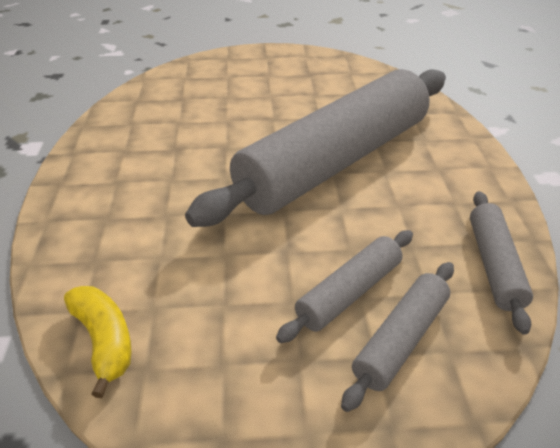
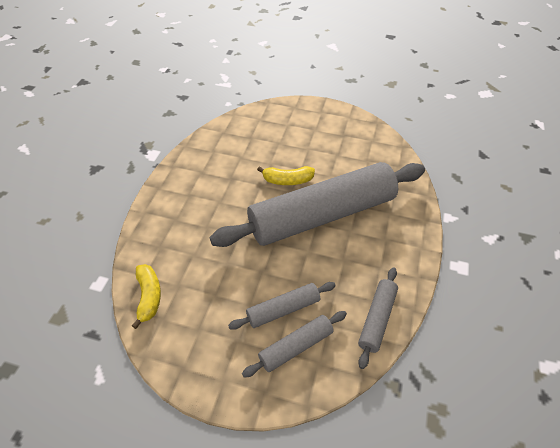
camera: 20 degrees right, 10 degrees up
none -> yellow banana [257,166,315,185]

